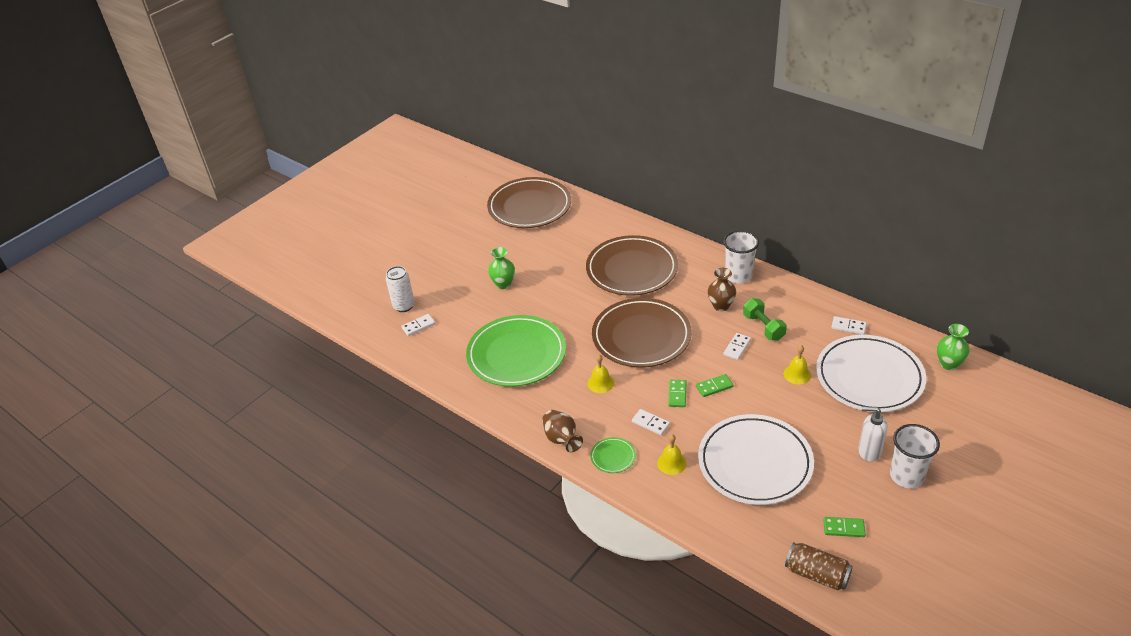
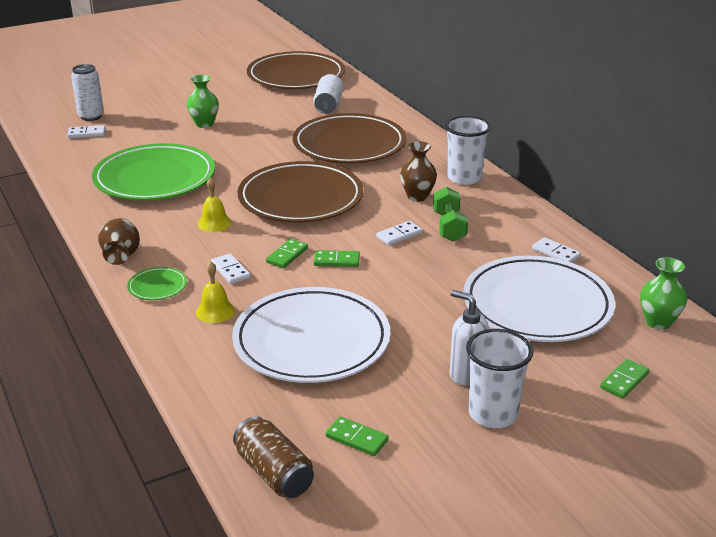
camera: 20 degrees right, 10 degrees down
yellow bell [784,345,811,384] -> none
none -> white can [313,74,343,114]
none -> green domino [600,359,649,399]

